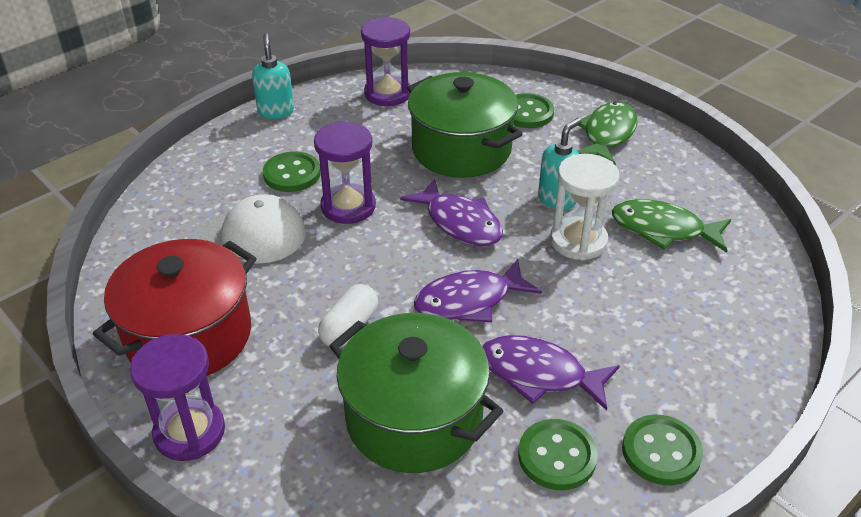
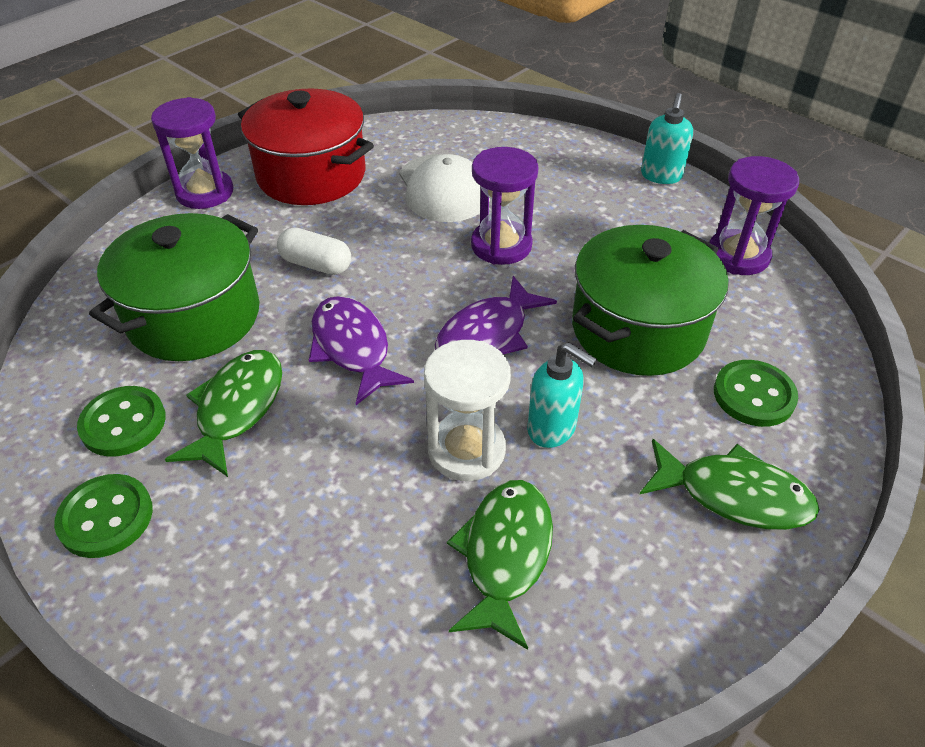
camera: 85 degrees right, 5 degrees up
turquoise soap dispenser [252,33,294,119] -> turquoise soap dispenser turned 120 degrees clockwise [641,93,693,184]
green button [263,151,321,192] -> none
purple fish [482,335,620,411] -> green fish [165,350,282,477]

